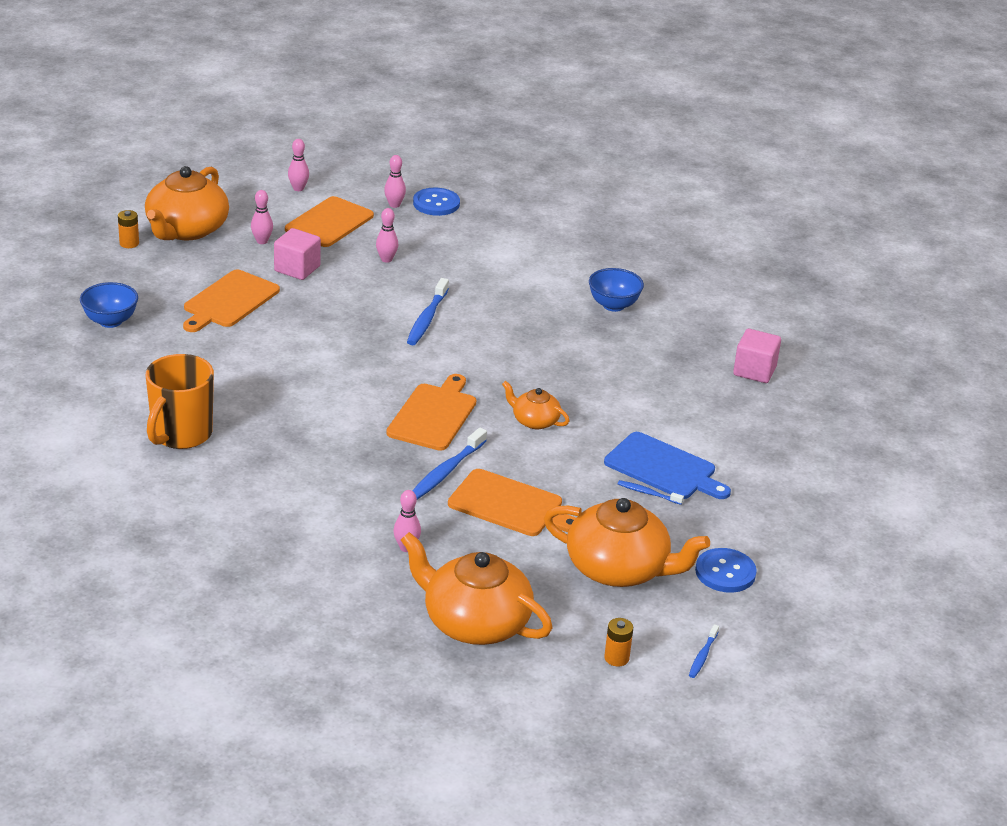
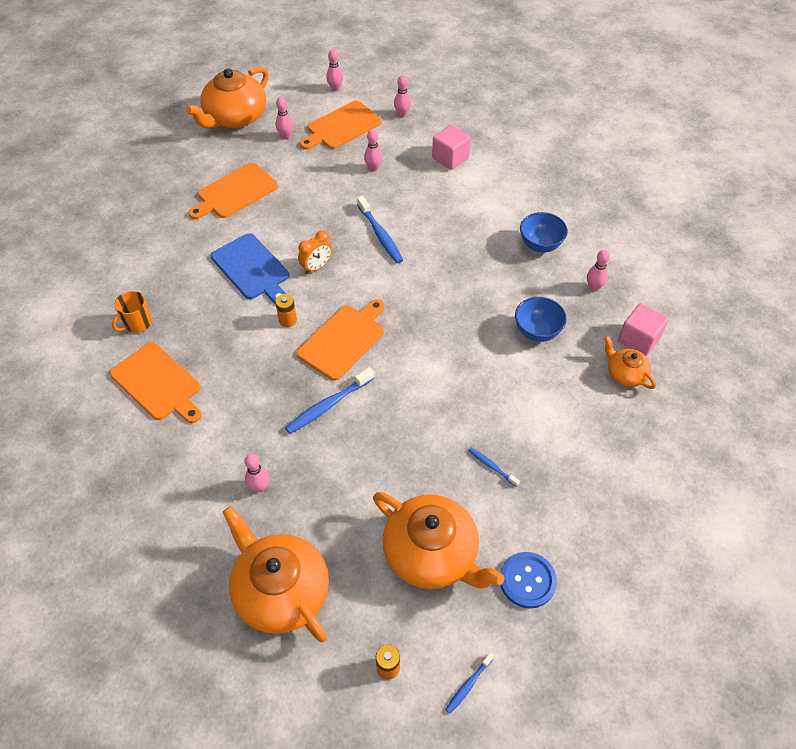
camera: 20 degrees right, 20 degrees up
blue bowl [80,282,138,328] -> blue bowl moved to [515,297,567,342]
orange battery [118,210,139,248] -> orange battery moved to [275,294,297,327]
orange mug [146,354,214,449] -> orange mug [112,291,152,333], size x0.55
pink cube [274,228,321,280] -> pink cube moved to [432,125,471,170]
blue toothbrush [407,278,449,345] -> blue toothbrush turned 60 degrees counterclockwise [357,196,403,263]
blue button [413,188,460,216] -> none
orange cutting board [448,469,576,536] -> orange cutting board moved to [110,342,202,423]
orange teapot [502,381,569,430] -> orange teapot moved to [604,336,656,389]
blue cutting board [604,432,731,499] -> blue cutting board moved to [211,233,289,304]
none -> orange clock [298,231,332,274]
none -> pink bowling pin [587,250,610,291]

